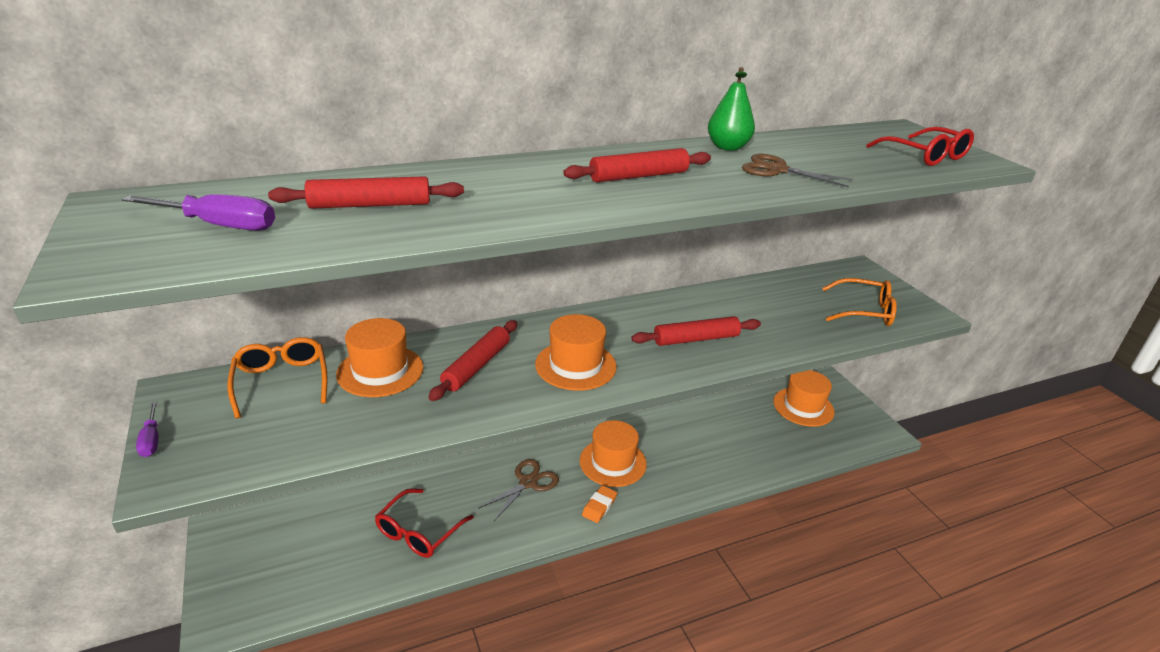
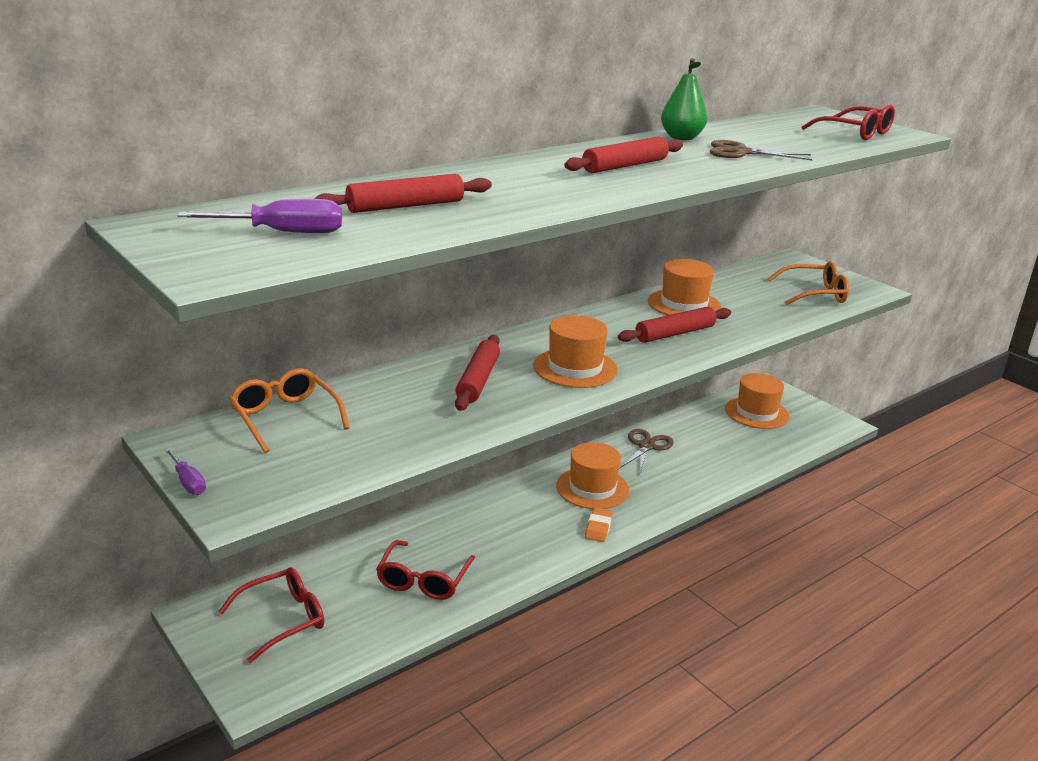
camera: 15 degrees left, 5 degrees down
orange hat [336,318,423,397] -> orange hat moved to [648,259,721,315]
brown scissors [478,459,559,521] -> brown scissors moved to [619,429,674,475]
none -> red glasses [218,567,324,663]

